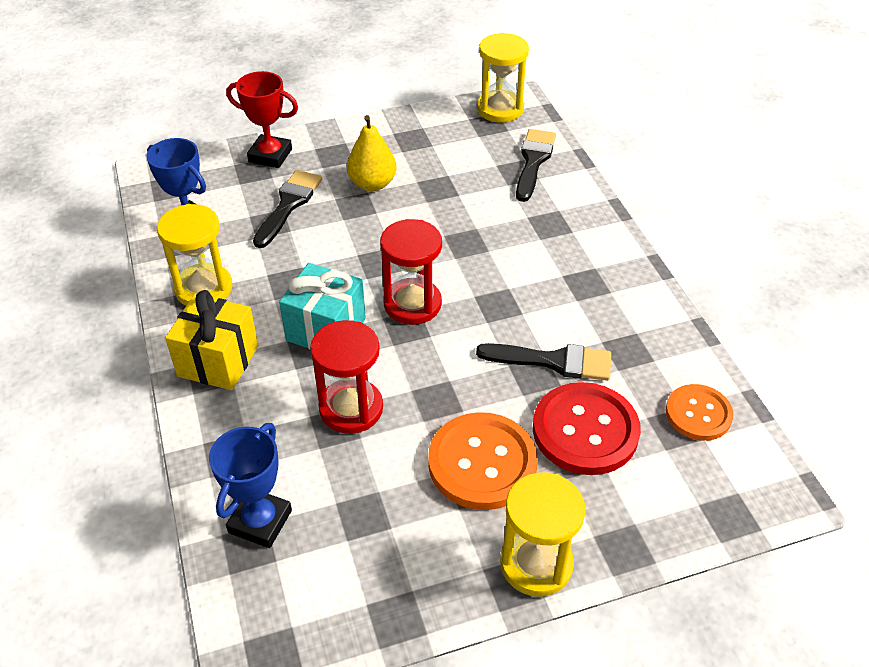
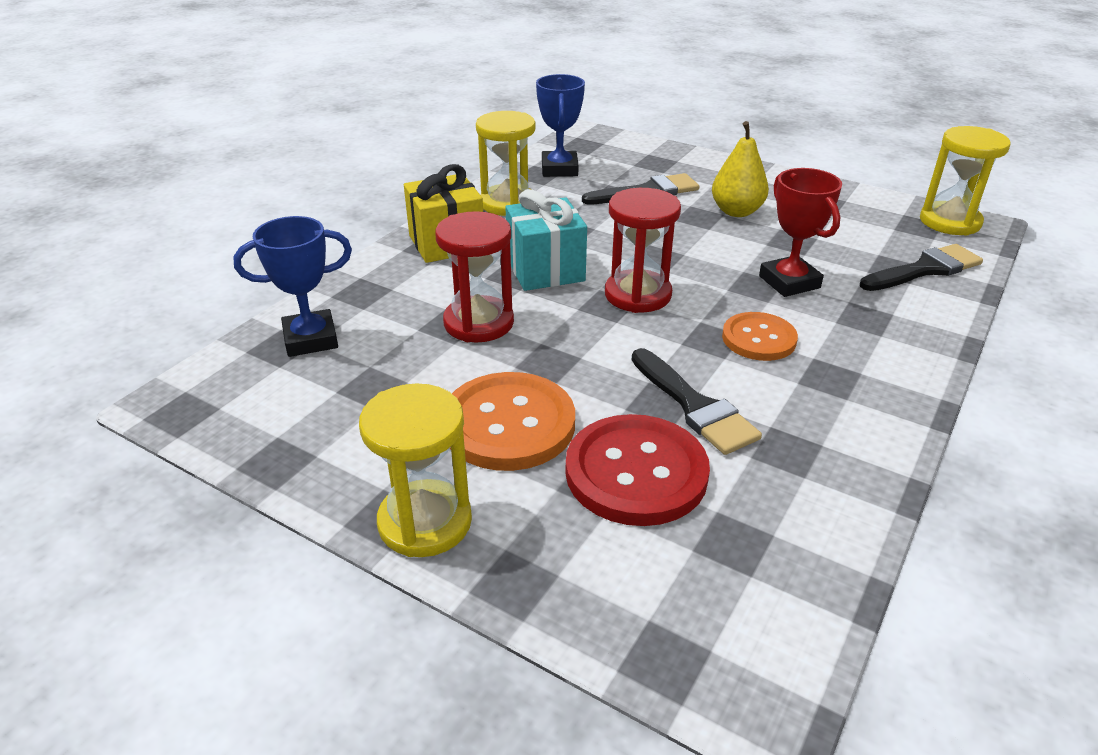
camera: 50 degrees right, 10 degrees down
red trophy [226,71,298,168] -> red trophy moved to [759,168,842,297]
orange button [666,384,734,441] -> orange button moved to [722,312,798,361]

